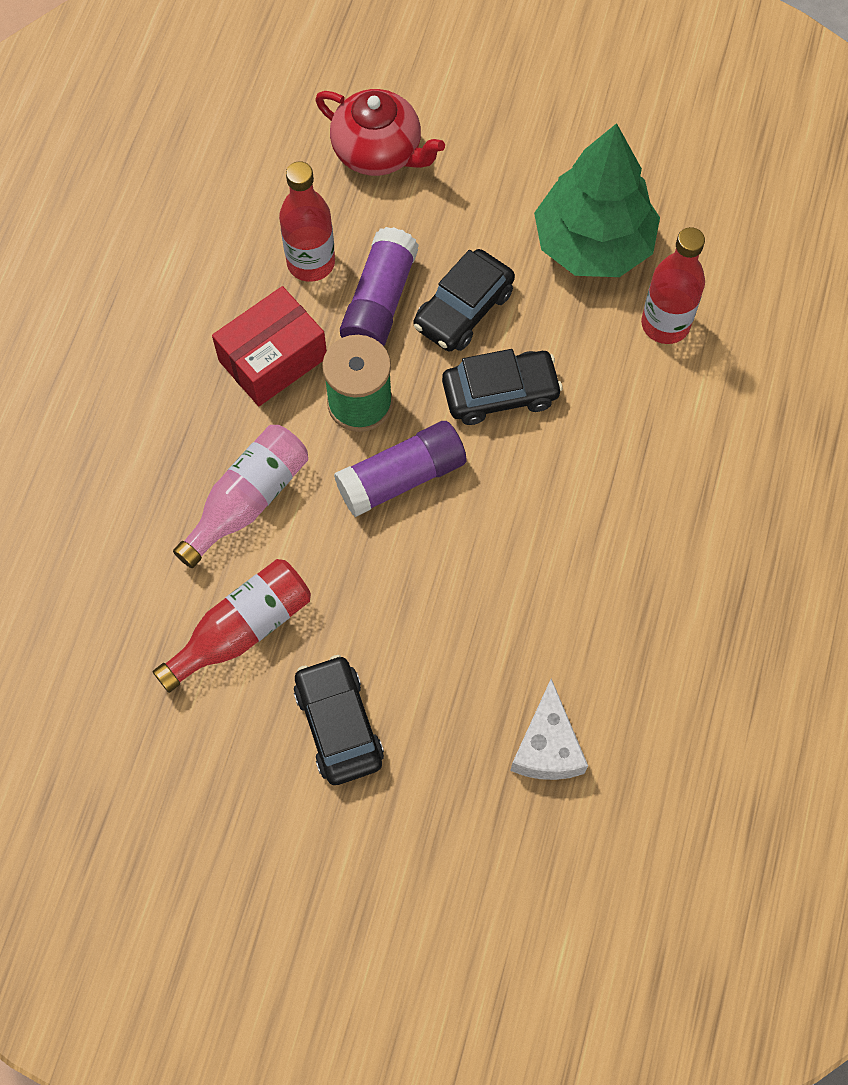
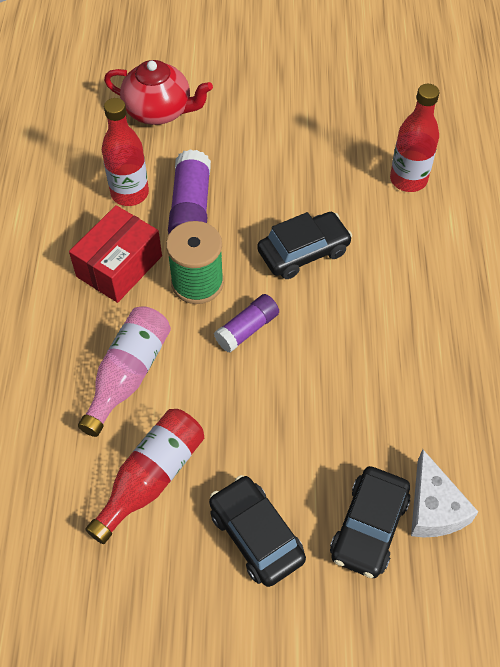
camera: 15 degrees left, 10 degrees down
purple glue stick [334,421,467,517] -> purple glue stick [214,294,279,353], size x0.65
black car [414,249,515,351] -> black car moved to [330,466,411,578]
green tree [534,123,660,277] -> none

